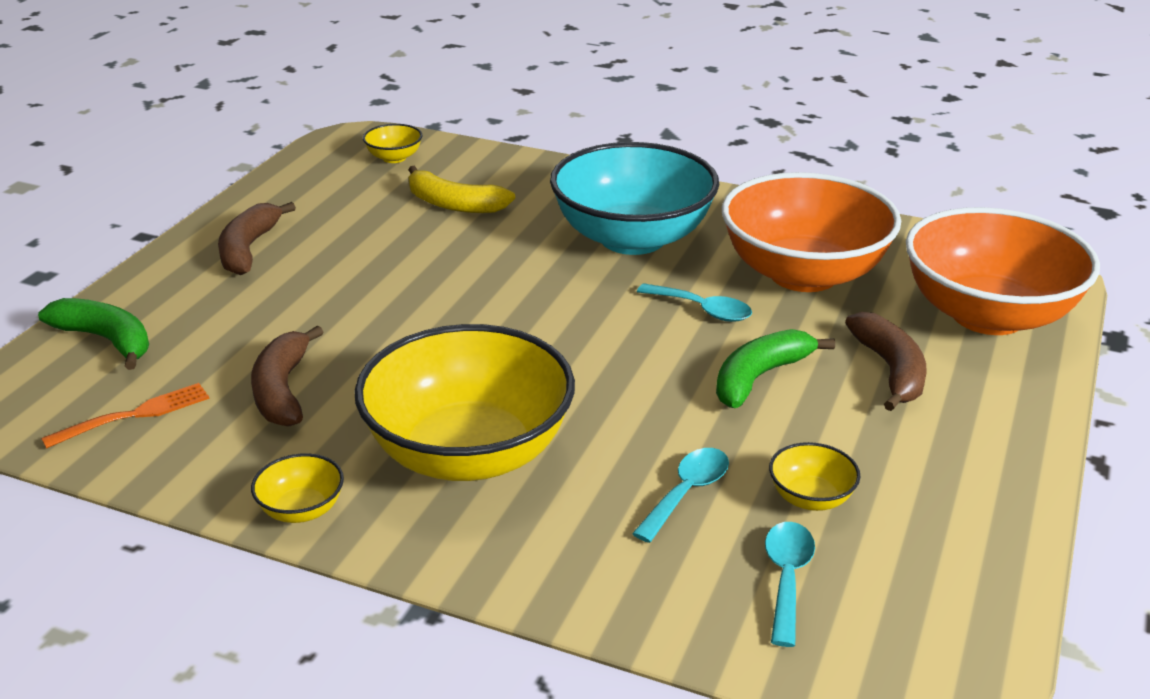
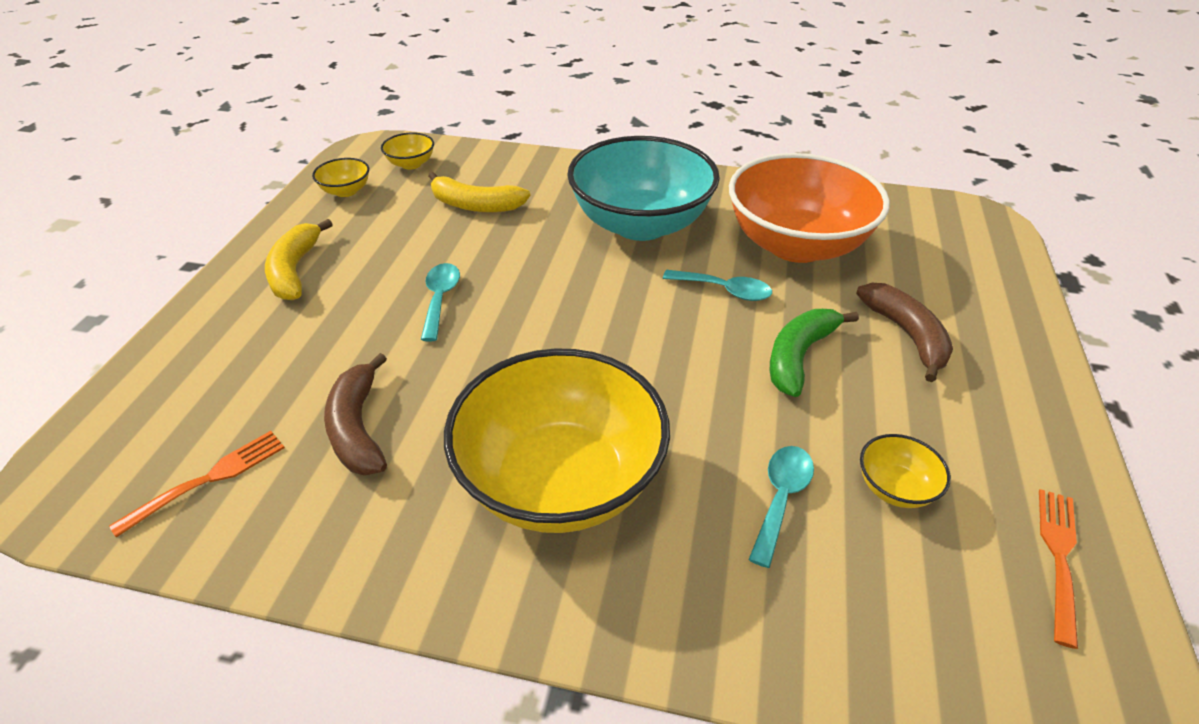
camera: 10 degrees left, 10 degrees up
green banana [38,298,149,370] -> none
brown banana [218,202,296,275] -> yellow banana [265,219,333,300]
yellow bowl [251,453,344,523] -> yellow bowl moved to [312,158,369,197]
turquoise spoon [765,522,815,647] -> turquoise spoon moved to [421,263,460,341]
orange bowl [906,207,1100,335] -> none
none -> orange fork [1039,489,1078,649]

